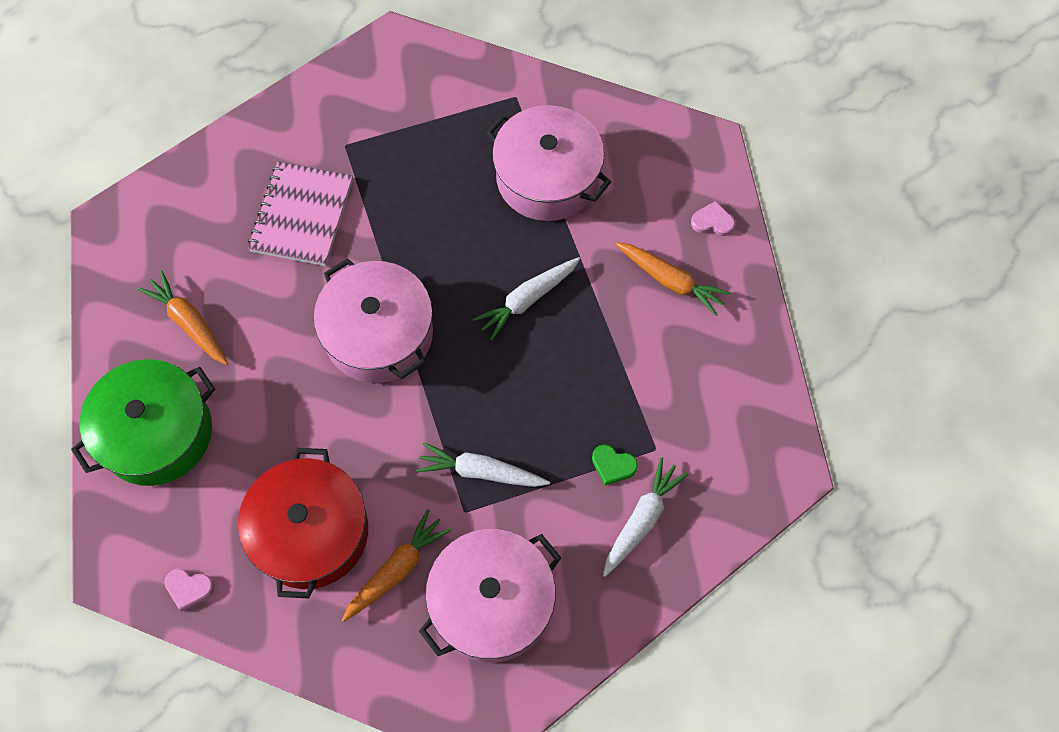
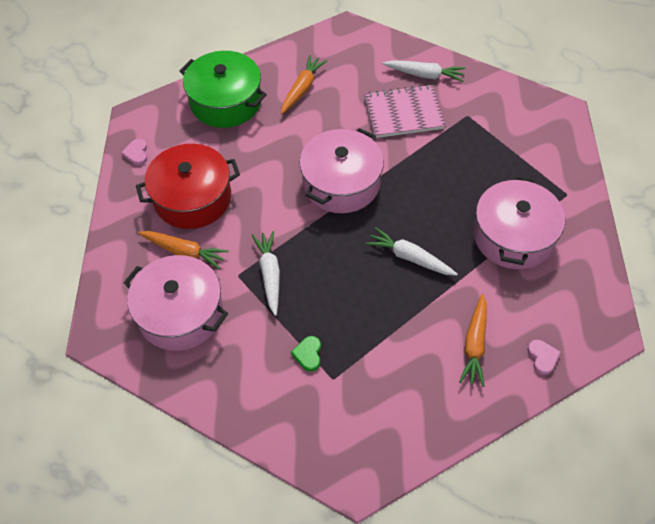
camera: 70 degrees right, 10 degrees down
white carrot [603,457,689,577] -> white carrot moved to [382,60,466,82]

